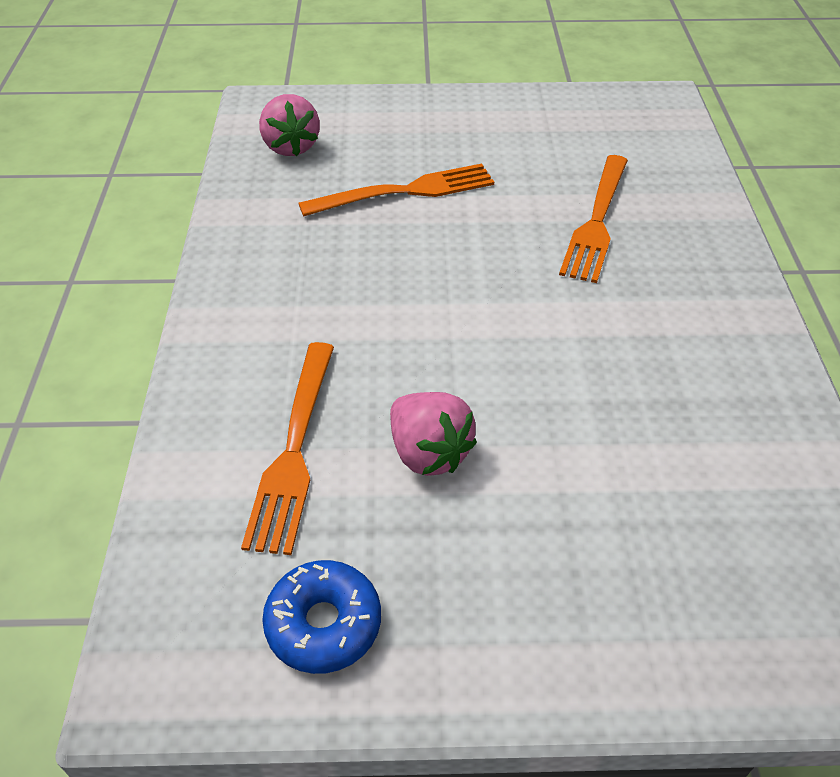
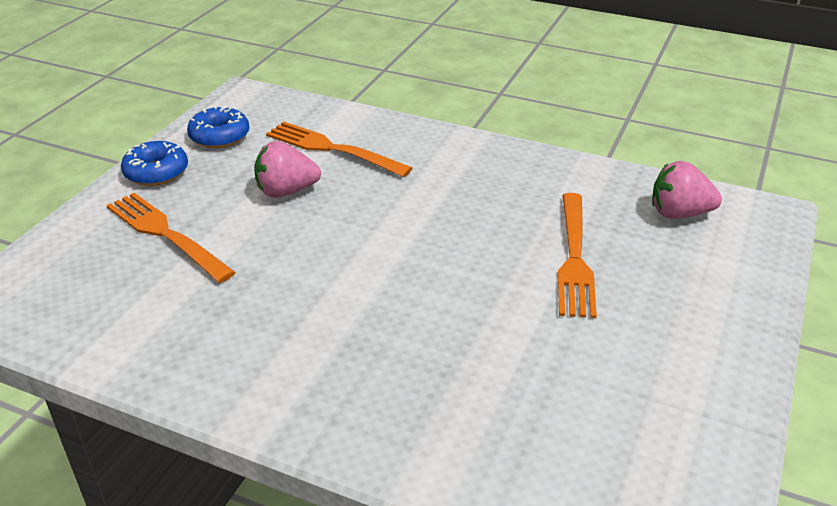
camera: 115 degrees right, 10 degrees down
orange fork [559,155,628,283] -> orange fork moved to [106,193,235,283]
none -> blue donut [121,141,188,186]

